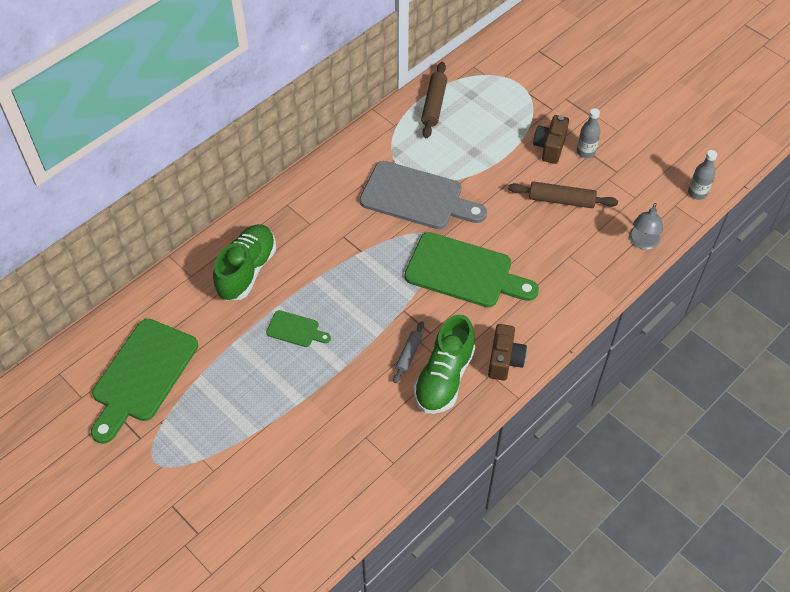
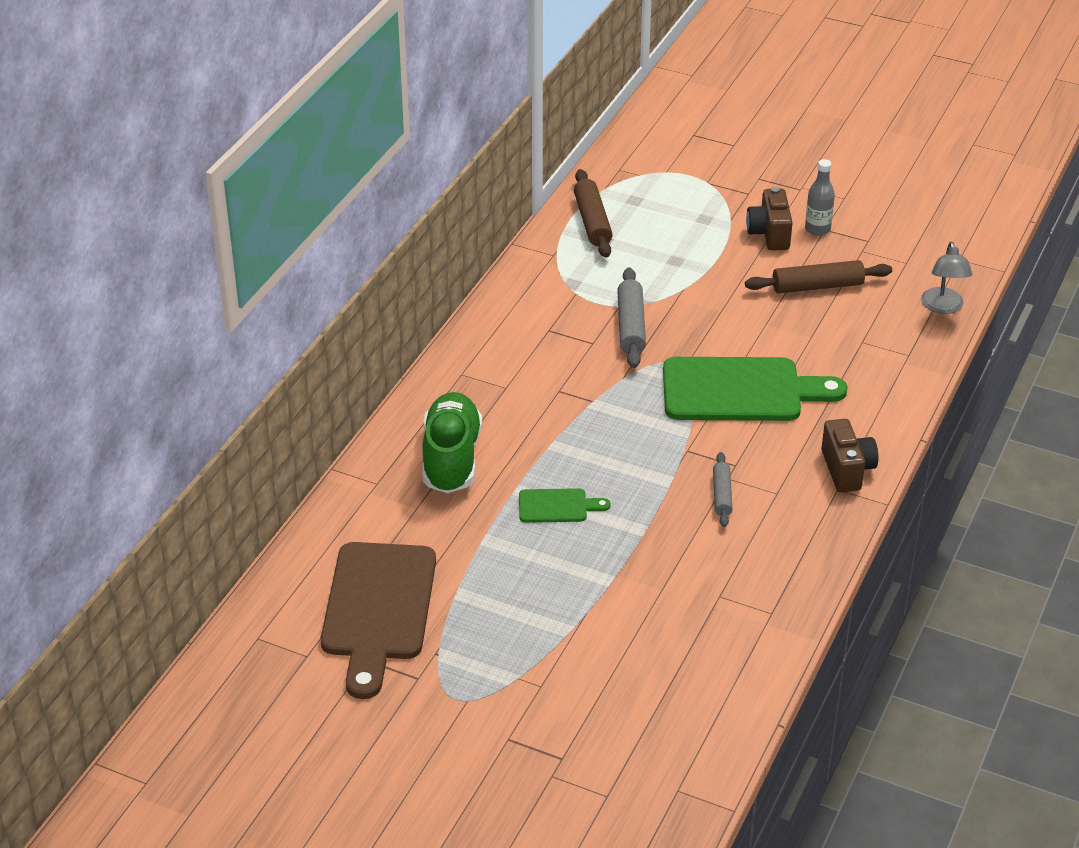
camera: 20 degrees left, 15 degrees down
green cutting board [91,319,198,444] -> brown cutting board [321,542,436,699]
grey cutting board [360,161,487,229] -> grey rolling pin [617,267,646,368]
green shoe [413,314,475,414] -> none
grey bottle [688,150,717,200] -> none

